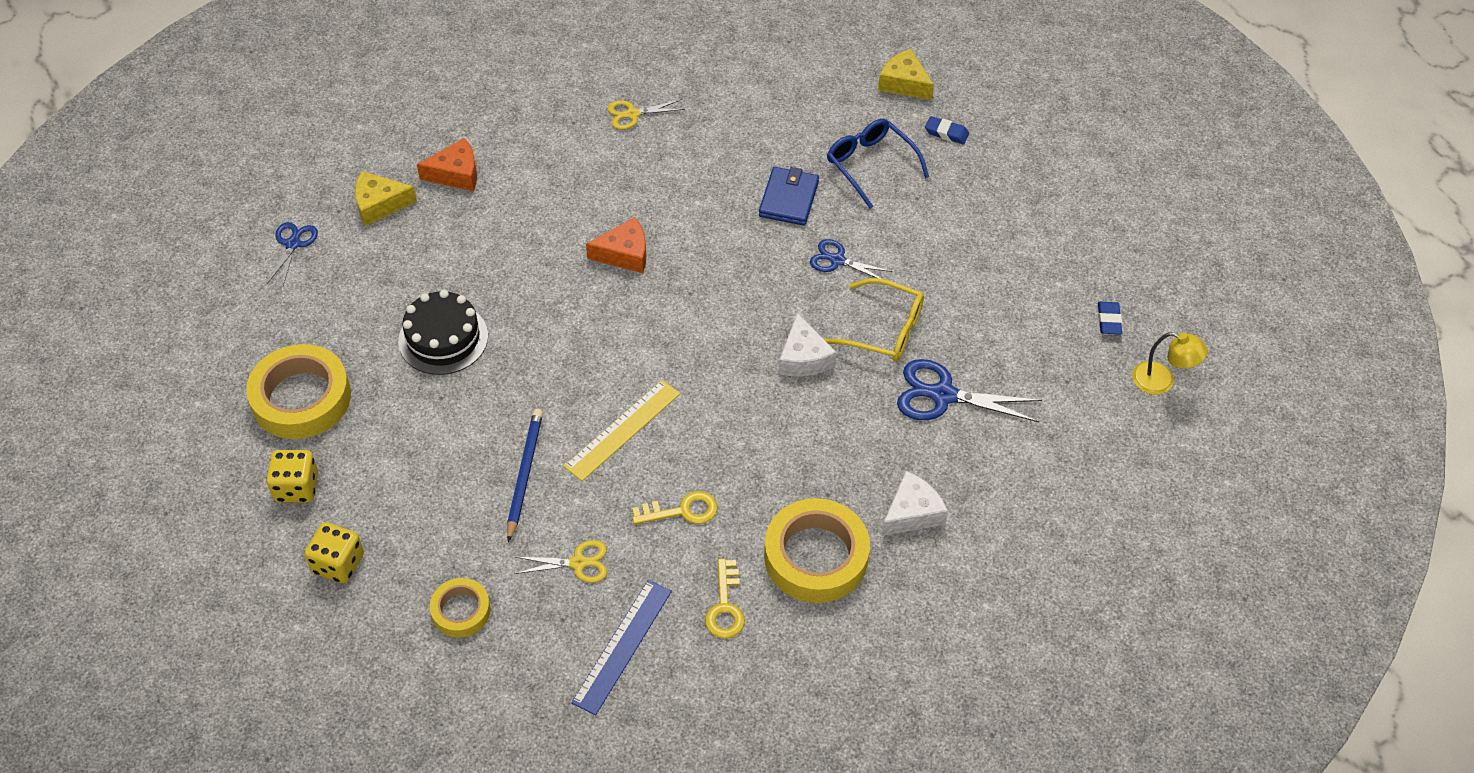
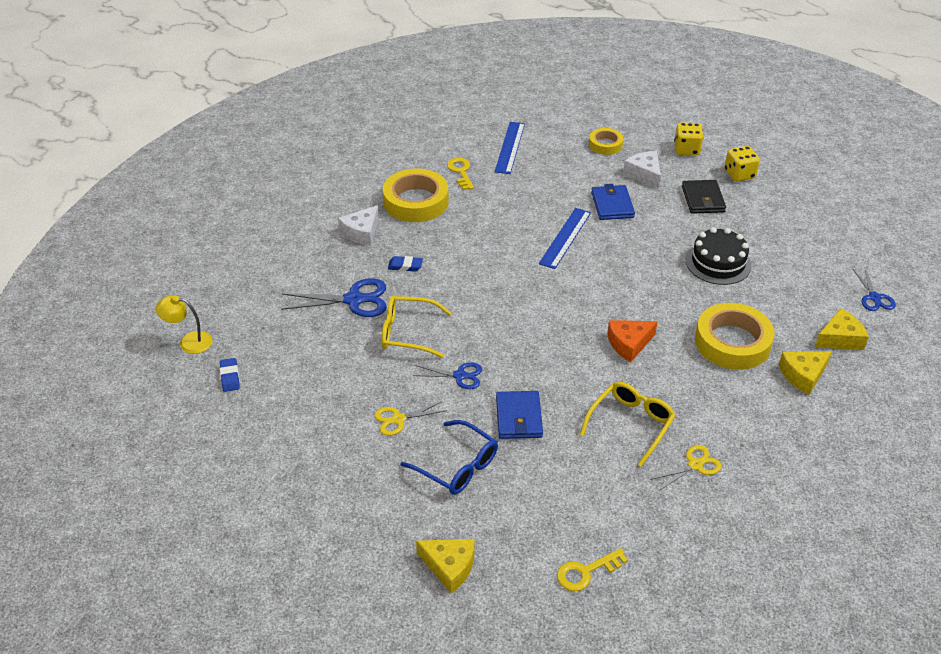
camera: 165 degrees right, 10 degrees down
yellow tape [246,344,351,439] -> yellow tape moved to [695,303,775,370]
orange cheese [417,138,477,191] -> yellow cheese [779,351,832,395]
blue pencil [507,409,543,542] -> blue wallet [591,184,635,220]
yellow scissors [514,540,607,583] -> yellow scissors moved to [374,402,447,436]
yellow ruler [564,380,680,481] -> blue ruler [539,208,591,269]
yellow key [632,491,718,524] -> yellow key moved to [557,548,628,591]
white cheese [779,313,836,376] -> white cheese moved to [623,151,661,189]
blue eraser [925,116,969,144] -> blue eraser moved to [388,256,423,272]
none -> yellow glasses [580,382,676,467]
none -> black wallet [682,180,726,214]

